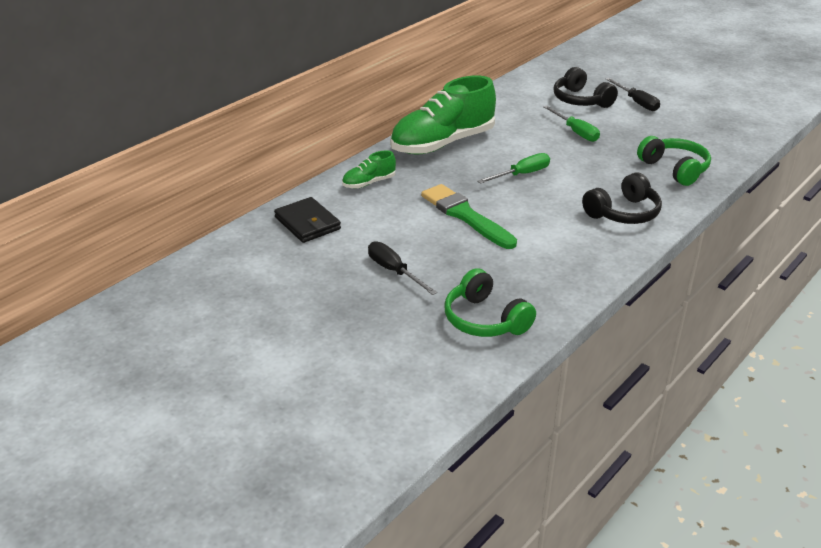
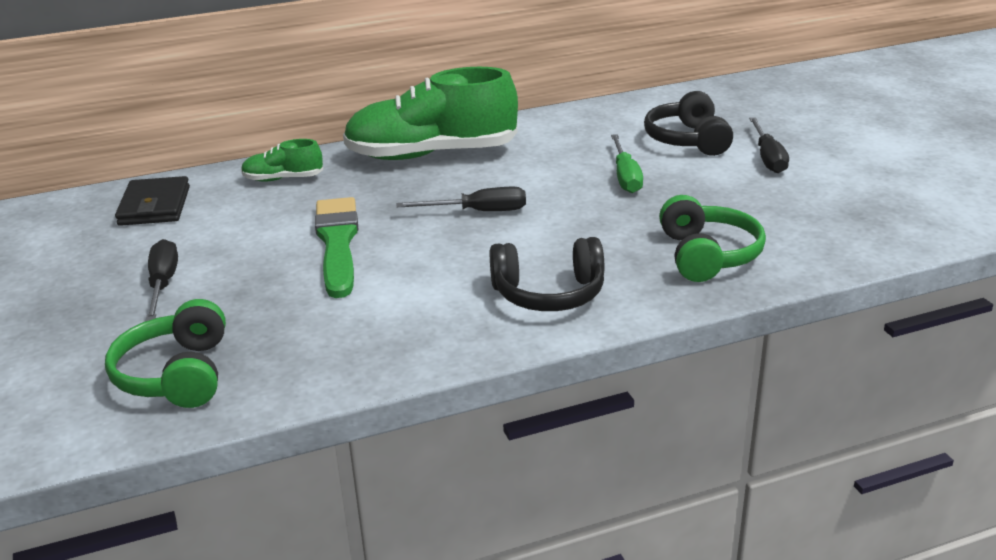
camera: 30 degrees right, 5 degrees down
green screwdriver [477,153,550,184] -> black screwdriver [397,187,526,211]

